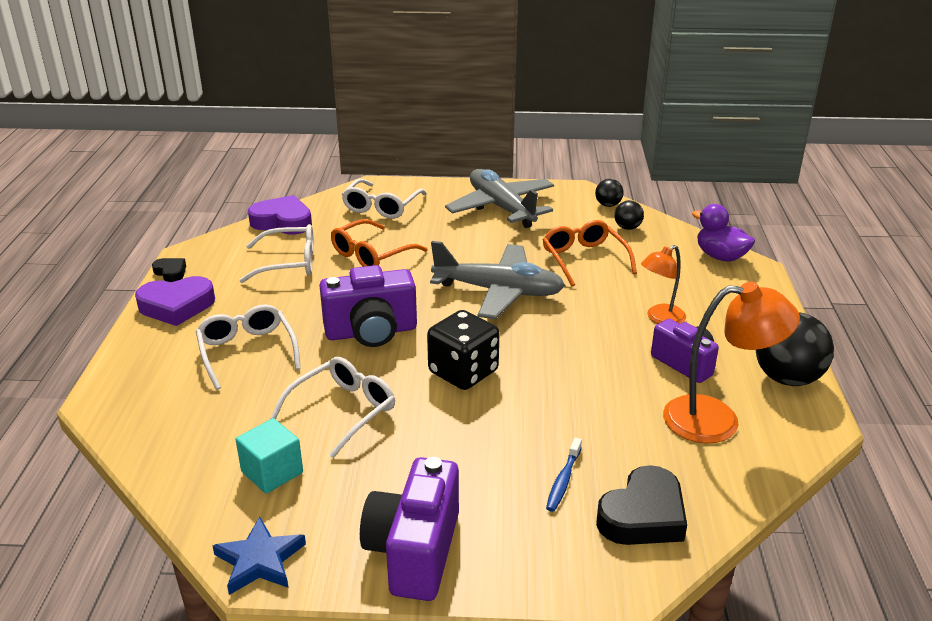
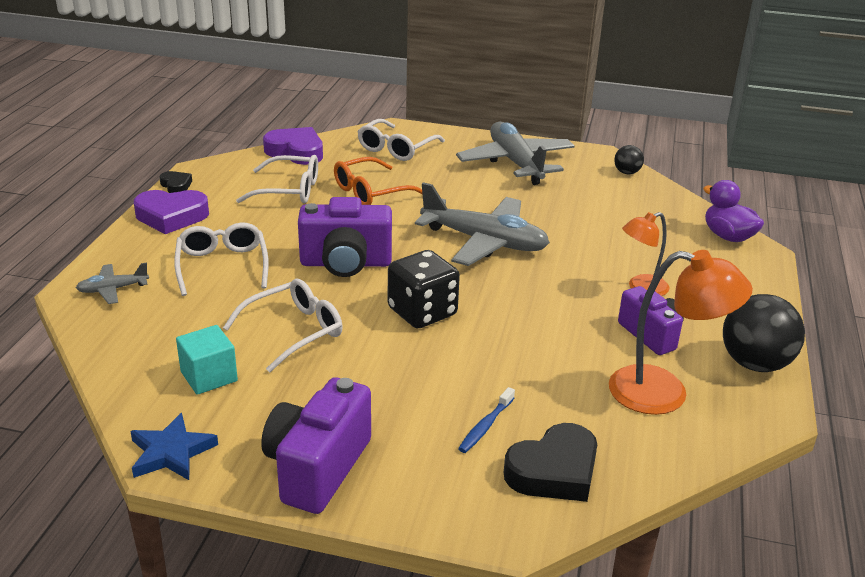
camera: 10 degrees right, 0 degrees up
orange glasses [543,220,637,287] -> none
black ball [614,200,644,230] -> none
none -> grey plane [76,263,149,304]

